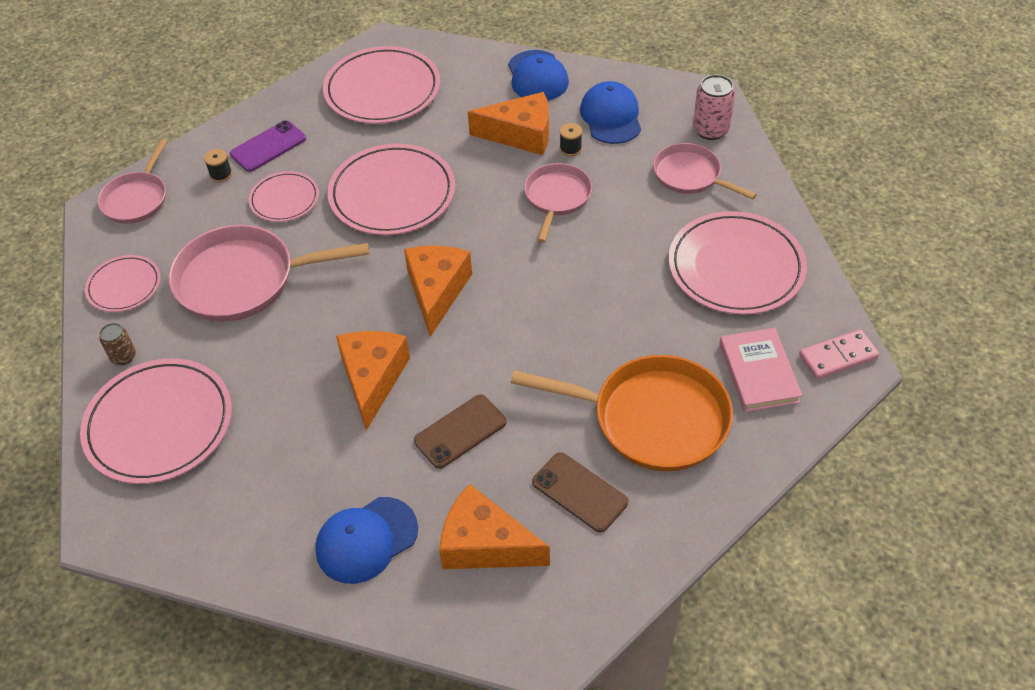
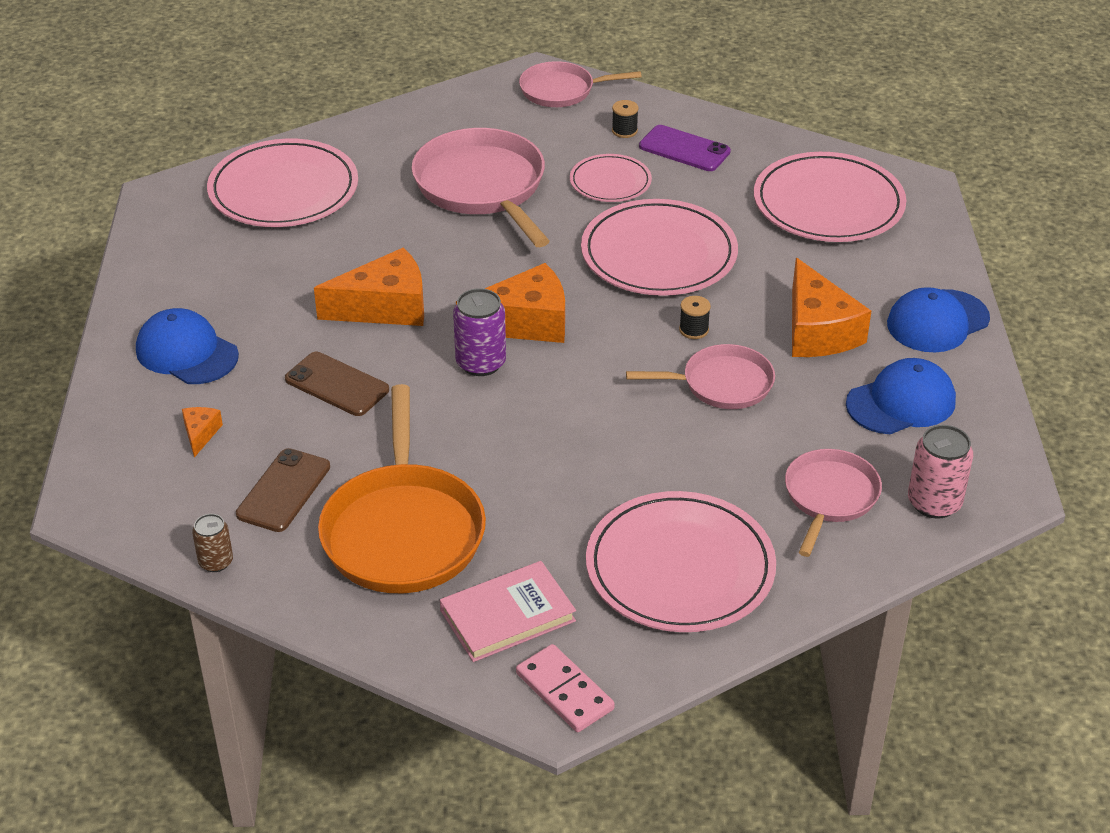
camera: 70 degrees right, 10 degrees down
pink plate [85,255,161,312] -> none
brown can [99,323,136,365] -> brown can moved to [192,514,233,572]
orange cheese [439,484,550,569] -> orange cheese [182,407,223,458], size x0.46
black spool [560,123,582,156] -> black spool moved to [679,296,711,339]
none -> purple can [453,288,506,376]

